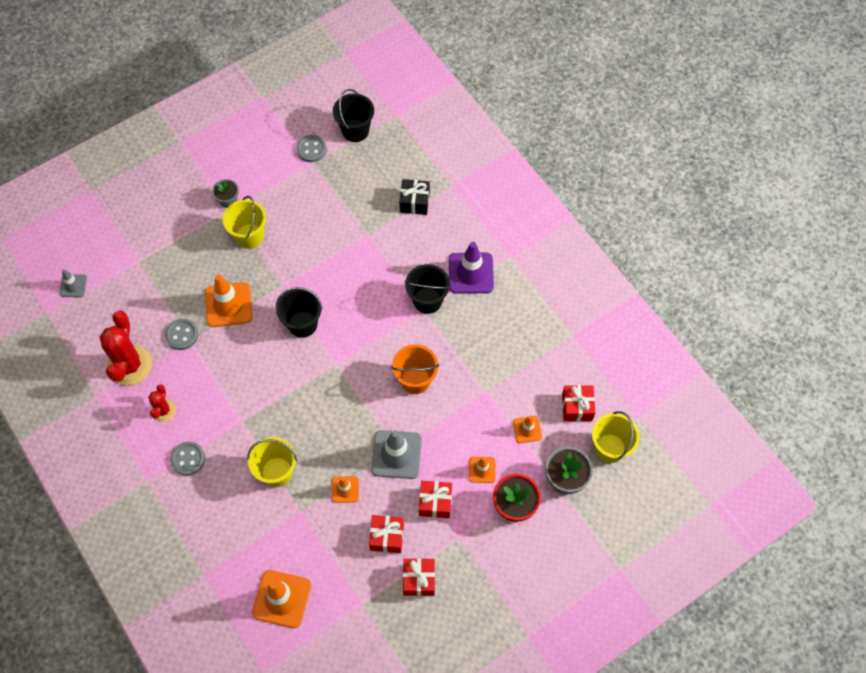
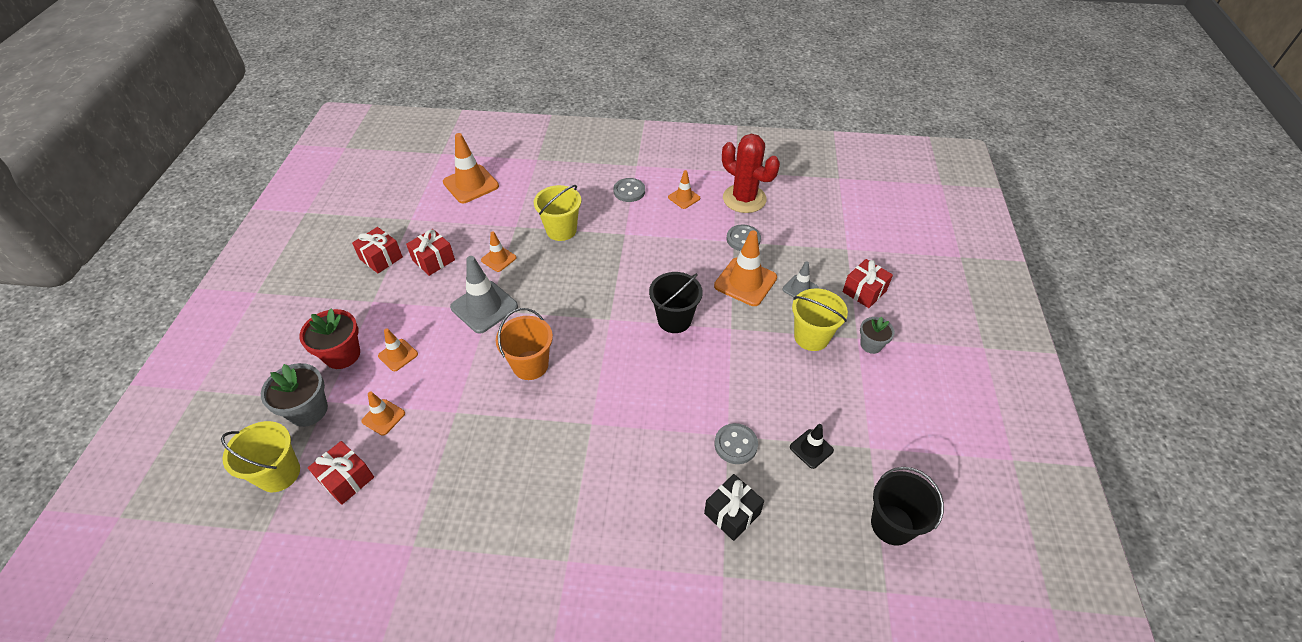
camera: 130 degrees right, 15 degrees down
grey traffic cone [59,269,87,297] -> grey traffic cone moved to [782,261,819,298]
red cactus [148,384,176,422] -> orange traffic cone [668,170,700,209]
grey button [296,135,327,162] -> grey button moved to [715,423,758,464]
black bucket [405,264,451,314] -> none
red gift [419,481,452,518] -> red gift moved to [843,259,893,308]
purple traffic cone [449,242,494,294] -> none
none -> black traffic cone [790,424,834,469]

